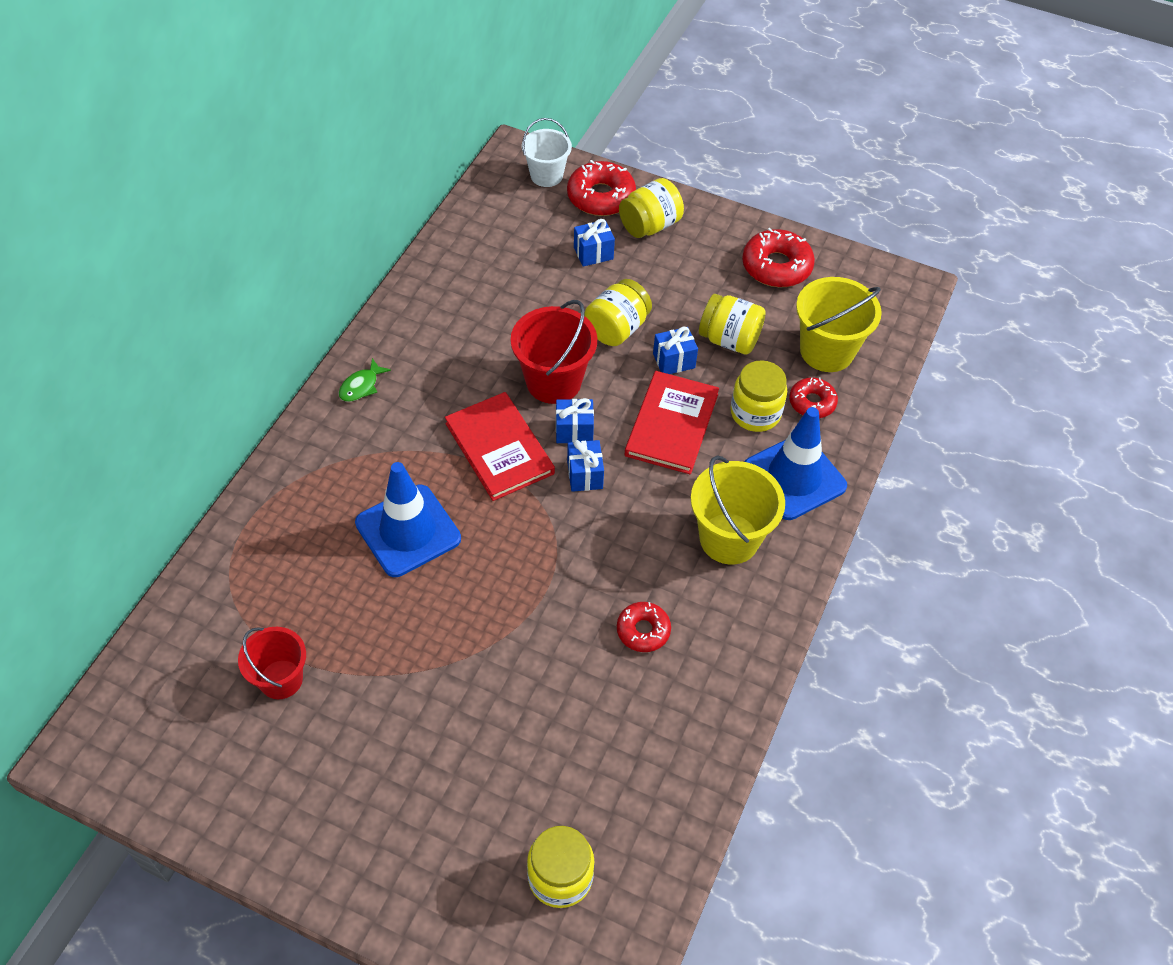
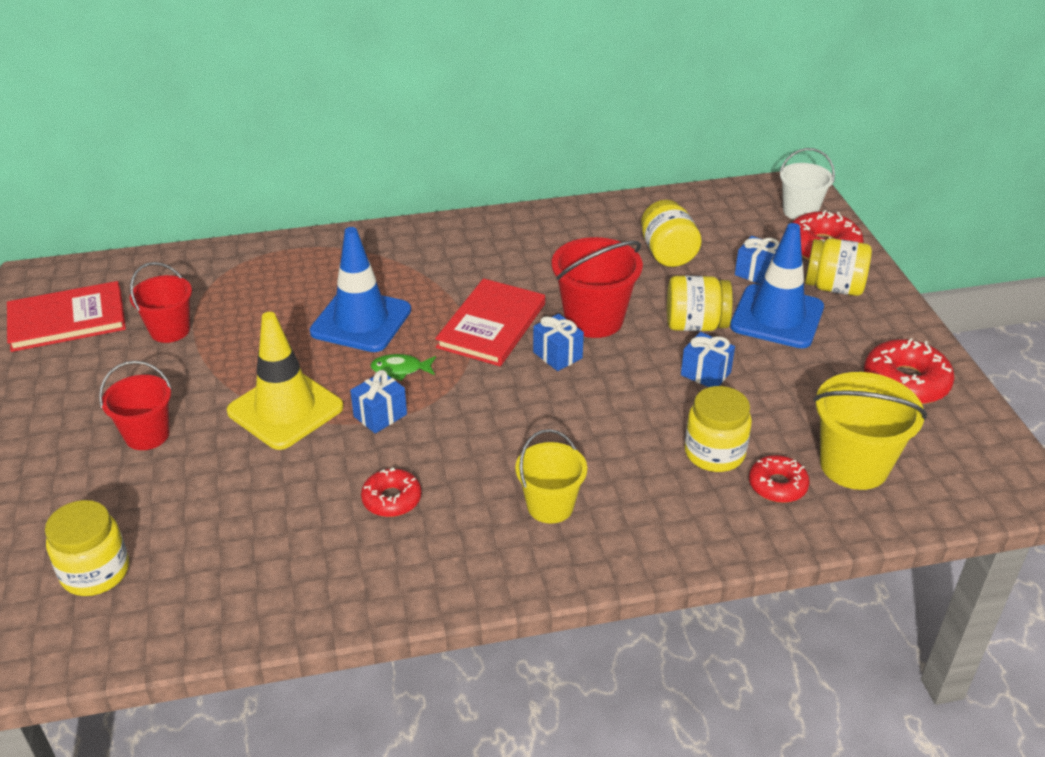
camera: 55 degrees right, 15 degrees down
green fish [339,358,391,402] -> green fish moved to [370,354,436,381]
blue gift [567,440,604,492] -> blue gift moved to [350,370,407,434]
red book [625,371,719,474] -> red book moved to [7,281,126,352]
yellow bucket [691,455,785,565] -> yellow bucket [515,429,587,524], size x0.66
yellow jar [699,294,766,355] -> yellow jar moved to [641,200,702,267]
blue traffic cone [745,407,847,520] -> blue traffic cone moved to [730,223,824,348]
none -> red bucket [99,361,171,450]
none -> yellow traffic cone [227,312,343,450]

